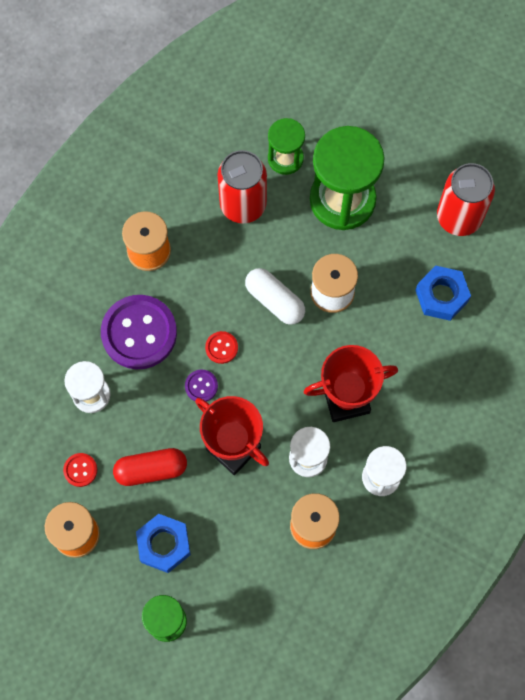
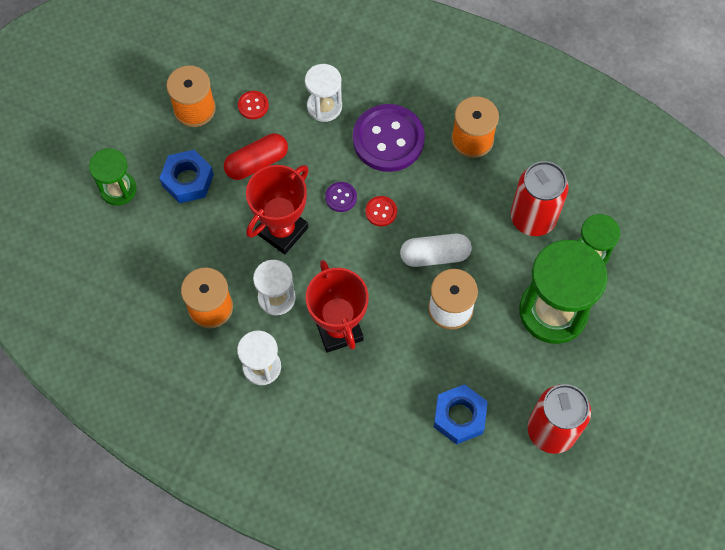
camera: 85 degrees right, 5 degrees down
red capsule [113,448,187,486] -> red capsule turned 75 degrees clockwise [224,133,288,180]
white capsule [245,268,305,325] -> white capsule turned 45 degrees clockwise [400,234,471,267]

